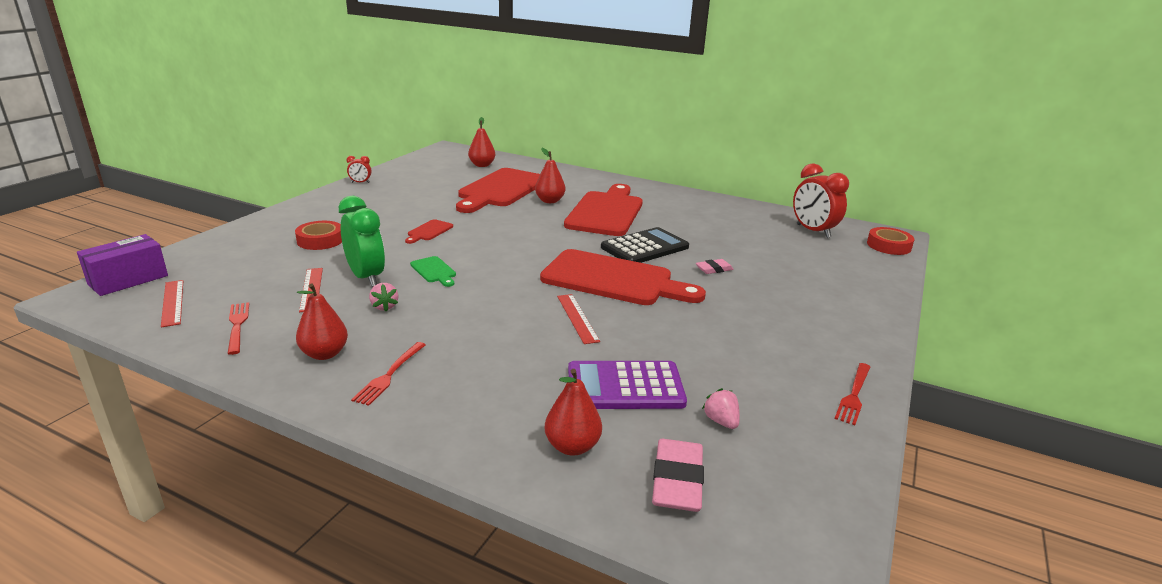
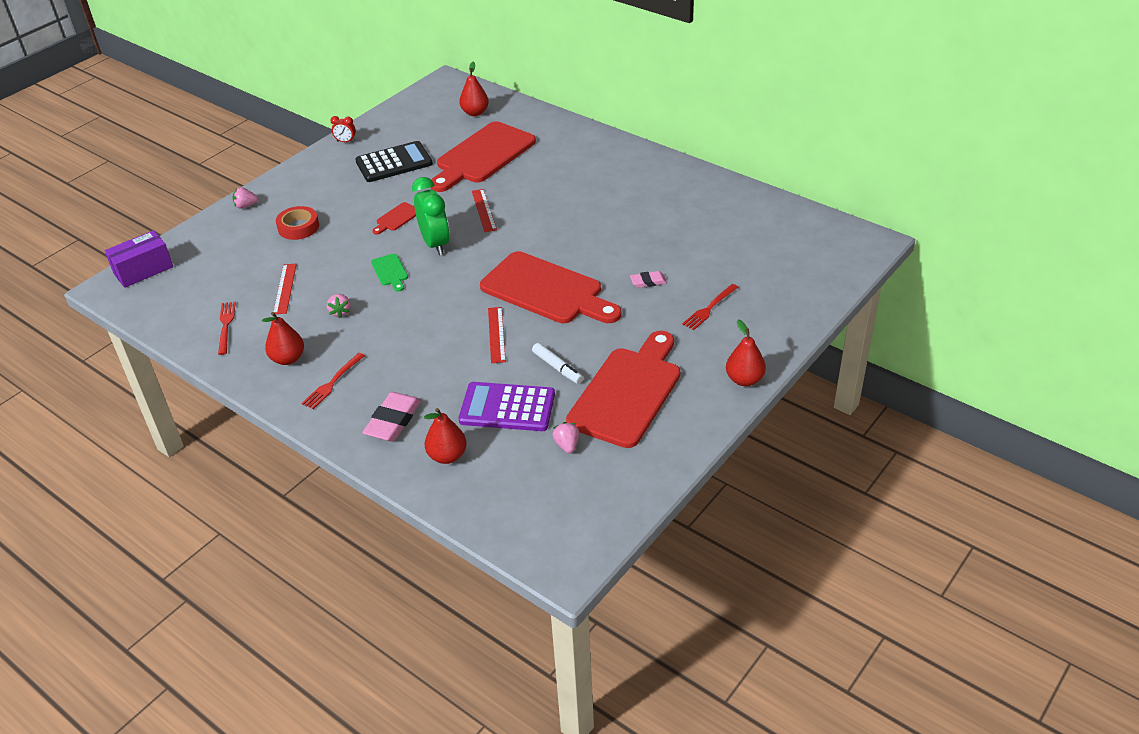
camera: 15 degrees right, 15 degrees up
red ruler [161,280,183,327] -> red ruler moved to [472,189,497,232]
green clock [338,196,385,287] -> green clock moved to [412,177,450,255]
red pear [535,148,566,203] -> red pear moved to [726,319,766,386]
red cutting board [564,184,643,236] -> red cutting board moved to [566,331,680,448]
black calculator [601,227,689,263] -> black calculator moved to [355,141,433,182]
pink eraser [652,439,704,512] -> pink eraser moved to [362,392,421,441]
red clock [793,163,849,238] -> none
red fork [835,363,870,425] -> red fork moved to [682,284,738,330]
red tape [867,227,914,255] -> none
none -> pink strawberry [233,187,259,209]
none -> white marker [532,343,584,384]

